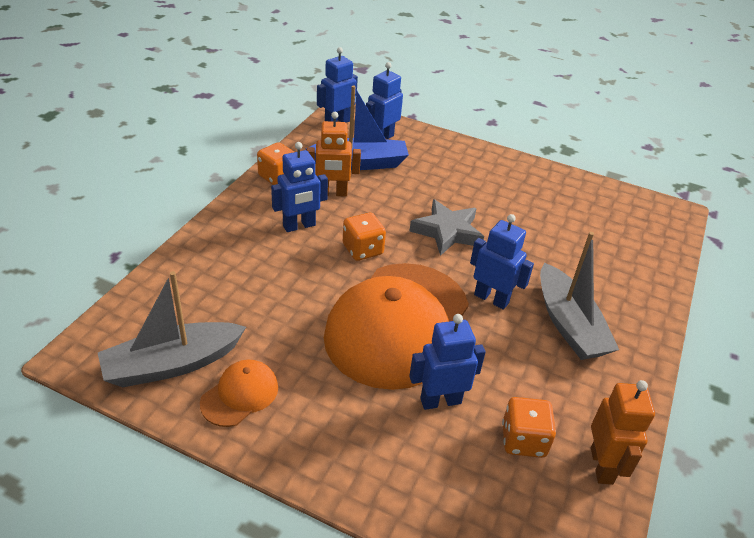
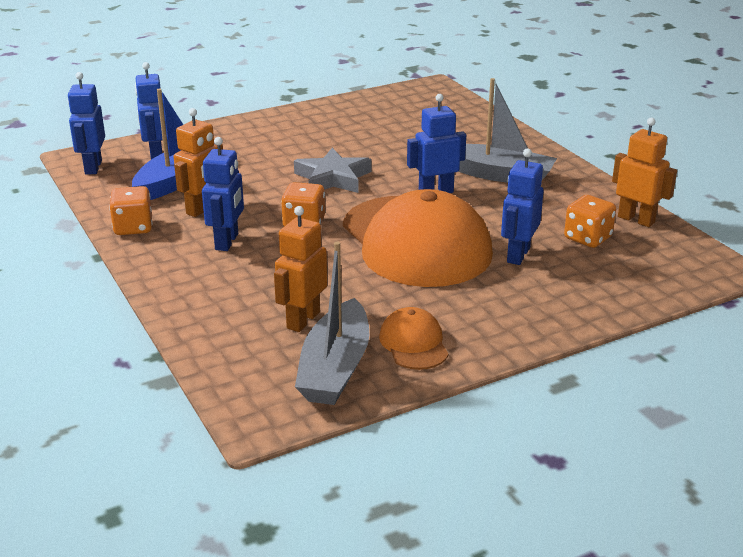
camera: 50 degrees left, 10 degrees down
none -> orange robot [274,206,328,332]

